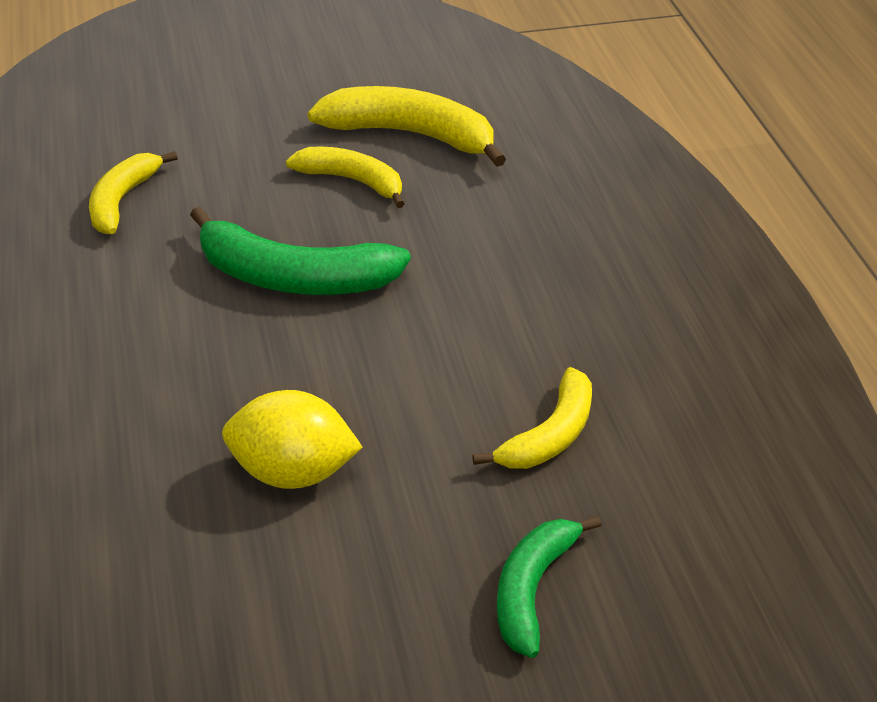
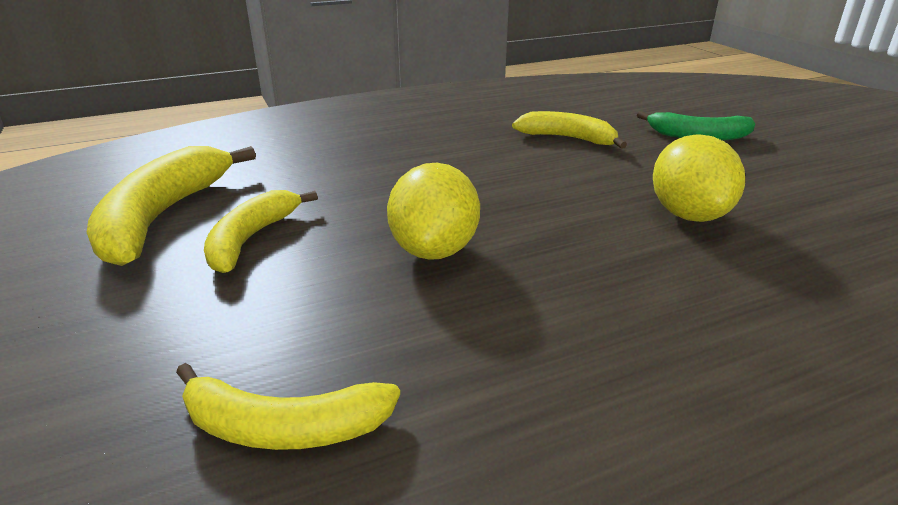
camera: 100 degrees left, 10 degrees down
green banana [190,207,411,295] -> yellow lemon [387,163,480,260]

